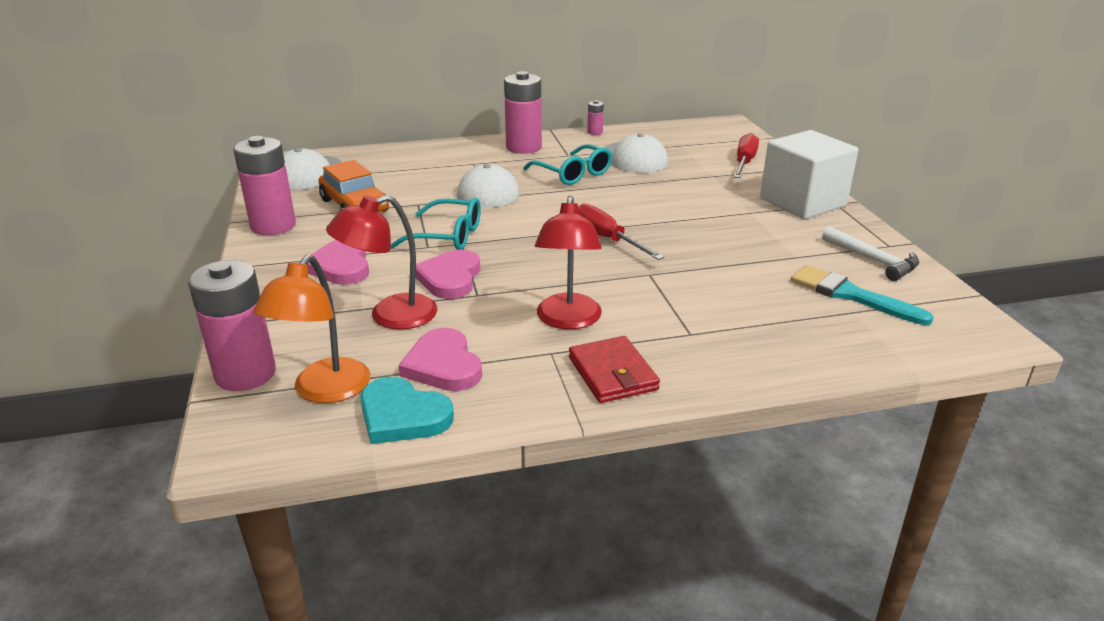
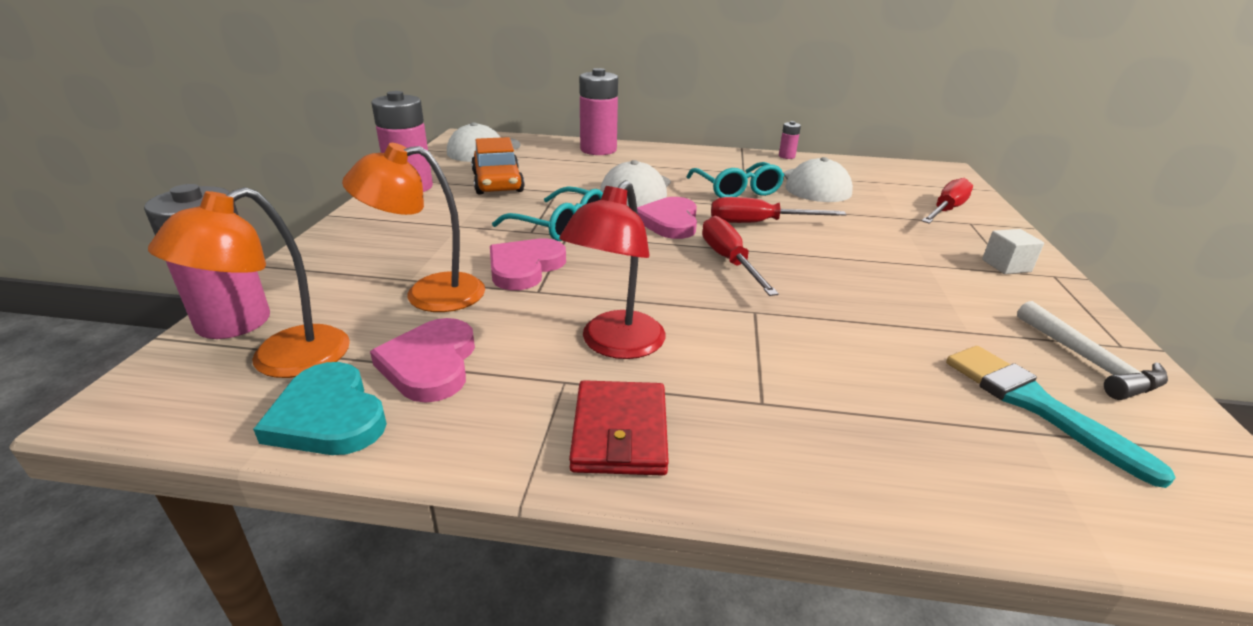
camera: 20 degrees right, 0 degrees up
pink heart [307,240,369,285] -> pink heart moved to [637,197,697,239]
red lamp [326,195,437,330] -> orange lamp [342,143,485,312]
pink battery [504,71,542,154] -> pink battery moved to [579,68,618,155]
white cube [760,130,858,219] -> white cube [982,229,1044,274], size x0.41
none -> red screwdriver [711,197,847,223]

